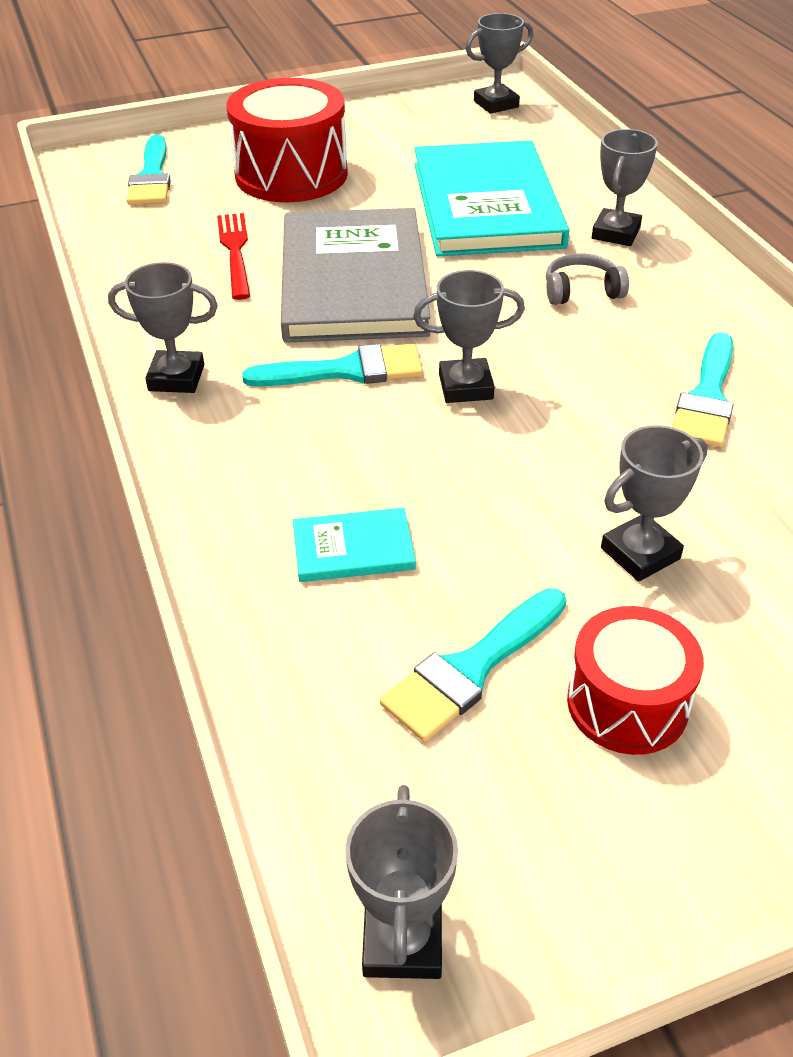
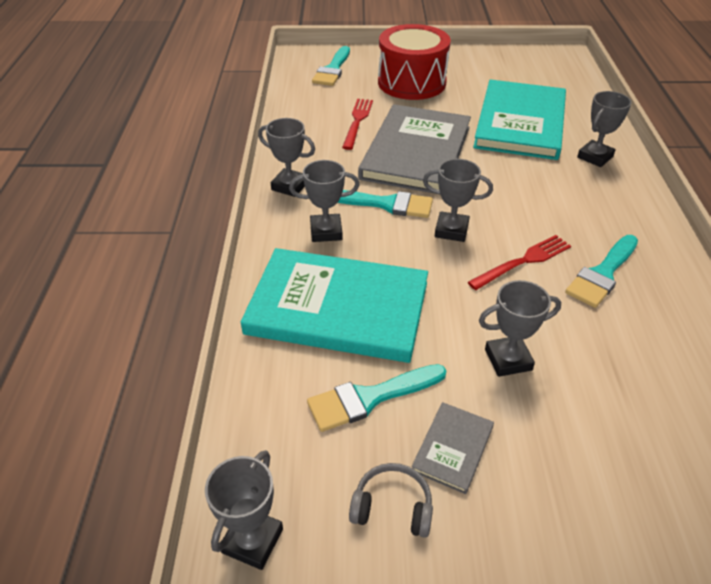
camera: 20 degrees right, 0 degrees up
turquoise book [293,507,416,582] -> turquoise book [241,248,428,363], size x2.36
grey trophy [466,13,533,114] -> grey trophy moved to [289,160,360,242]
grey headphones [546,253,629,305] -> grey headphones moved to [349,463,433,538]
red drum [567,606,704,755] -> grey book [412,402,494,494]
none -> red fork [468,235,571,290]

